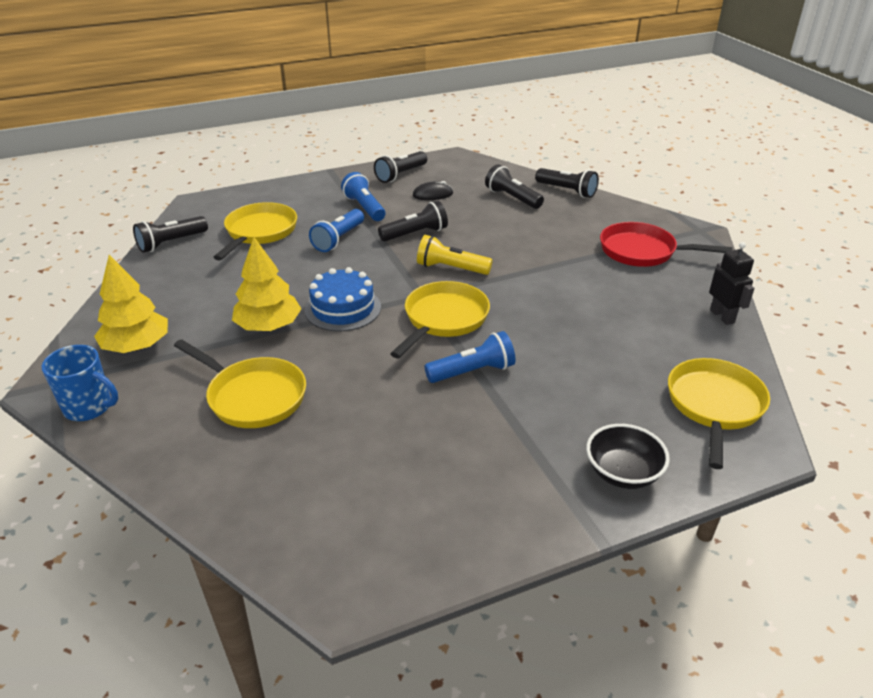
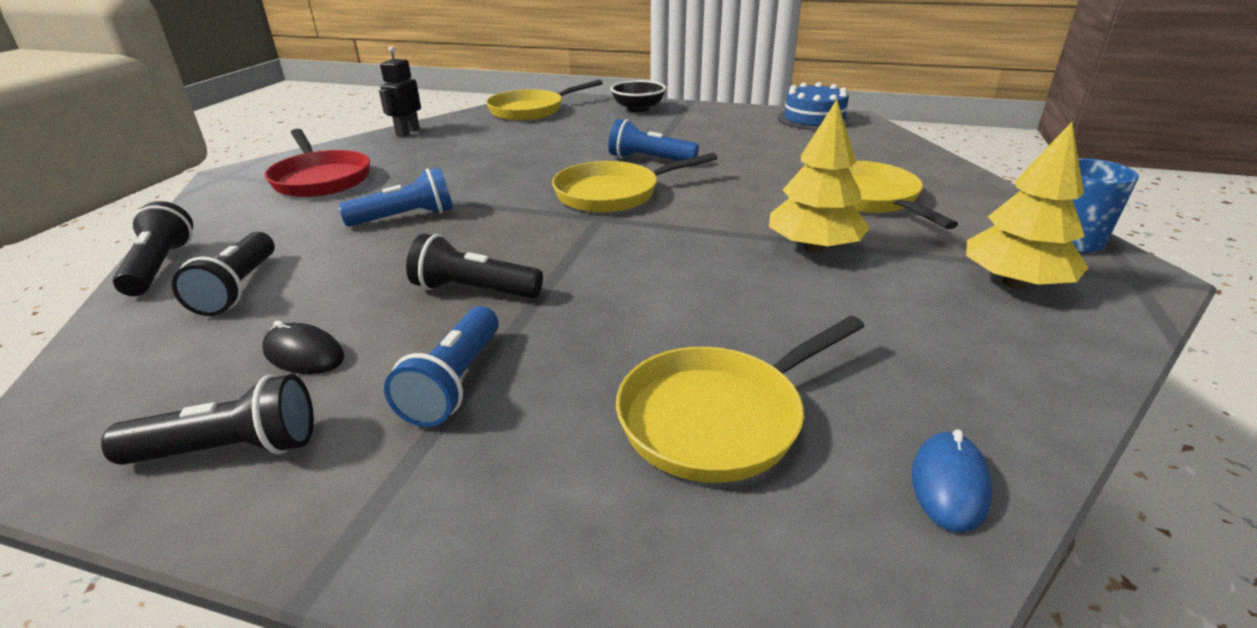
camera: 140 degrees left, 5 degrees down
black flashlight [133,216,208,253] -> blue mouse [912,429,992,533]
blue cake [305,267,381,332] -> blue cake moved to [778,82,852,130]
blue flashlight [309,209,364,252] -> blue flashlight moved to [338,167,453,227]
yellow flashlight [417,235,493,275] -> none

